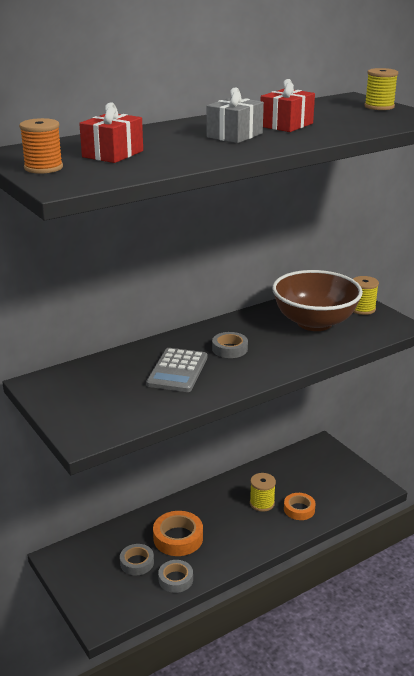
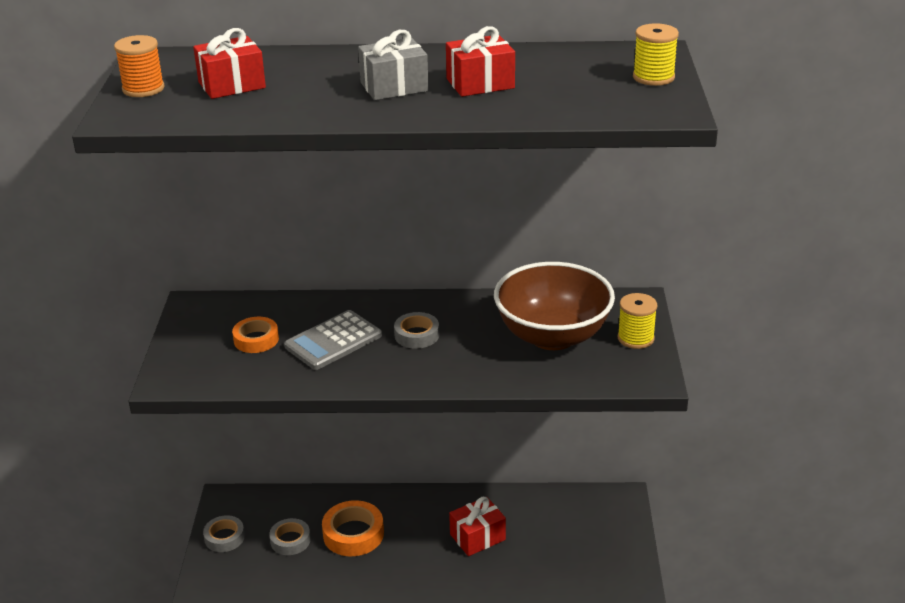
camera: 35 degrees right, 5 degrees up
grey tape [158,560,193,593] -> grey tape moved to [203,515,245,552]
yellow spool [250,473,276,512] -> red gift [449,497,506,556]
orange tape [284,493,316,520] -> orange tape moved to [232,317,279,353]

